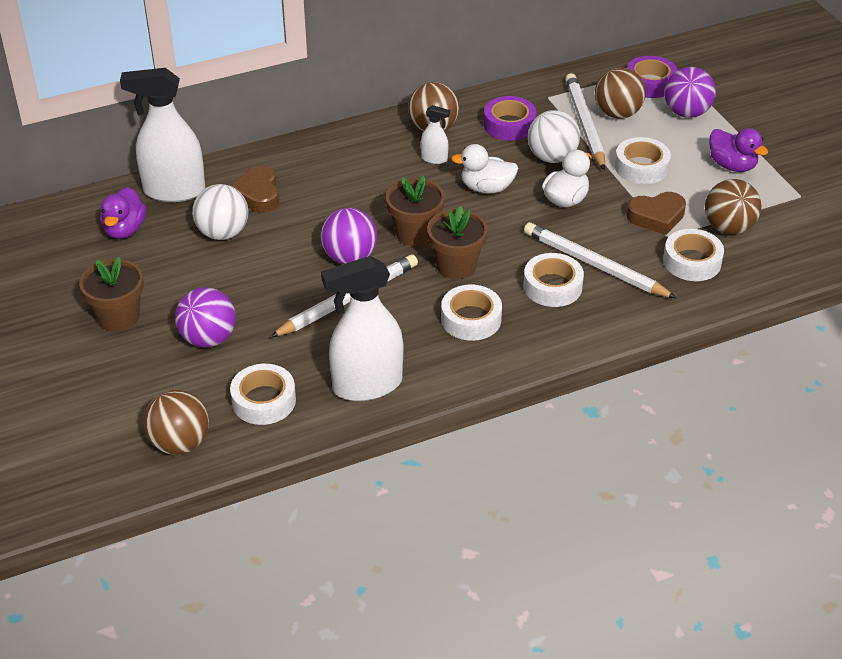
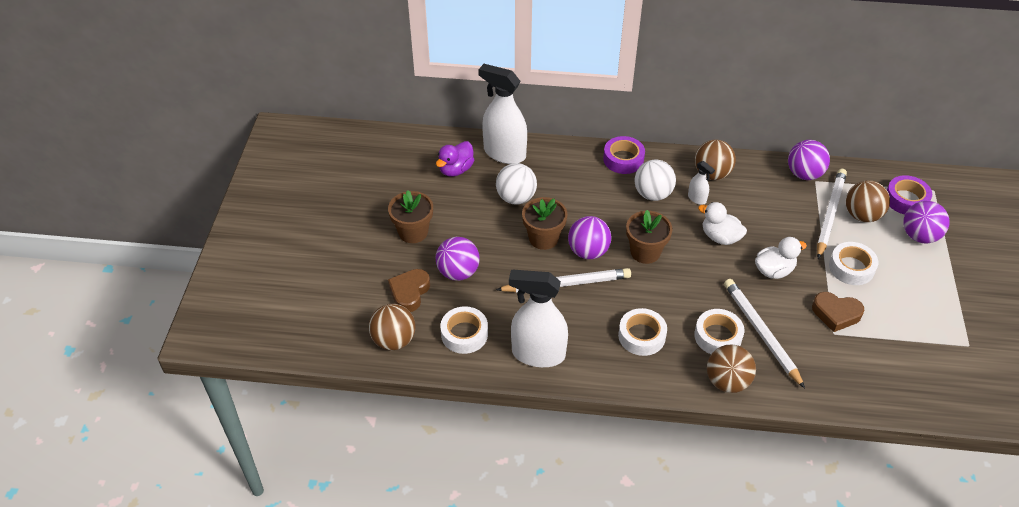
camera: 30 degrees right, 5 degrees up
brown heart [231,166,279,213] -> brown heart moved to [388,269,430,312]
brown flower pot [427,206,488,279] -> brown flower pot moved to [522,197,567,250]
purple tape [484,96,536,141] -> purple tape moved to [603,136,645,174]
white ball [528,110,580,163] -> white ball moved to [634,159,676,201]
white tape [663,229,724,281] -> none
brown ball [705,179,761,235] -> brown ball moved to [707,344,756,393]
purple duck [709,128,768,172] -> none
none -> purple ball [788,140,830,180]

